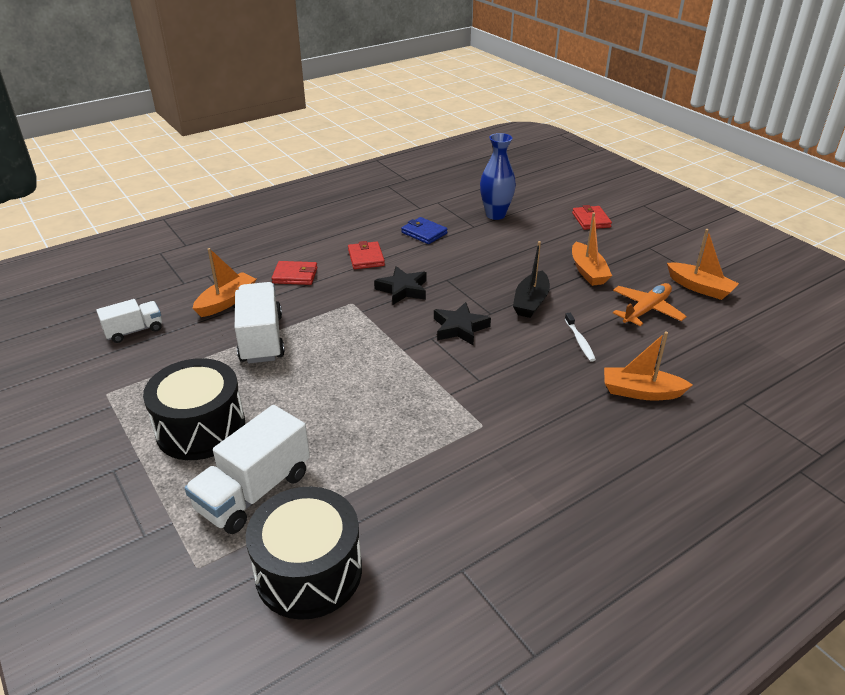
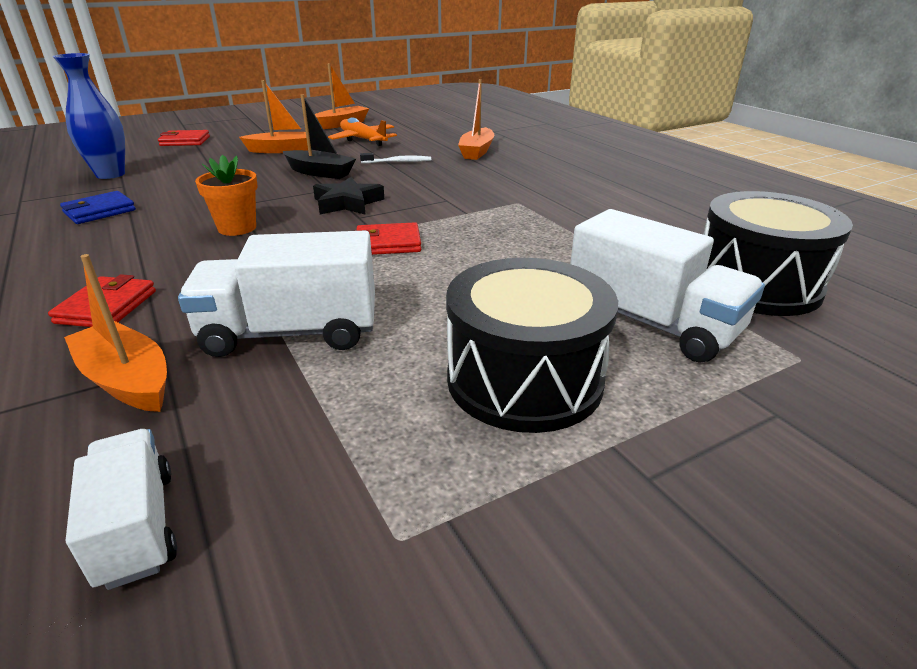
camera: 85 degrees left, 5 degrees down
red wallet [348,241,385,269] -> red wallet moved to [355,222,421,255]
black star [374,266,427,305] -> orange flower pot [195,155,257,236]

